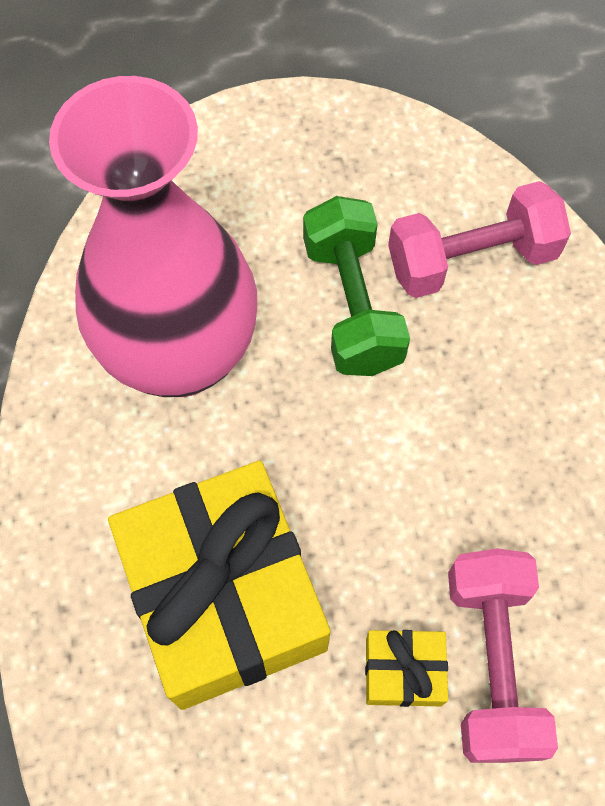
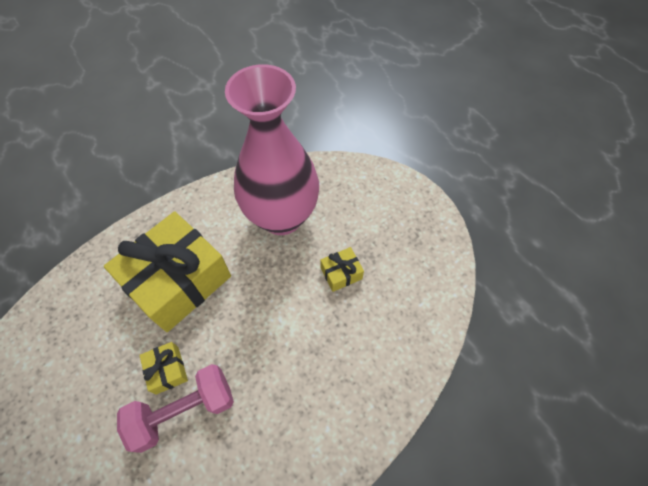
camera: 65 degrees right, 5 degrees down
green dumbbell [303,196,410,376] -> yellow gift [320,247,364,292]
pink dumbbell [388,181,571,298] -> none

